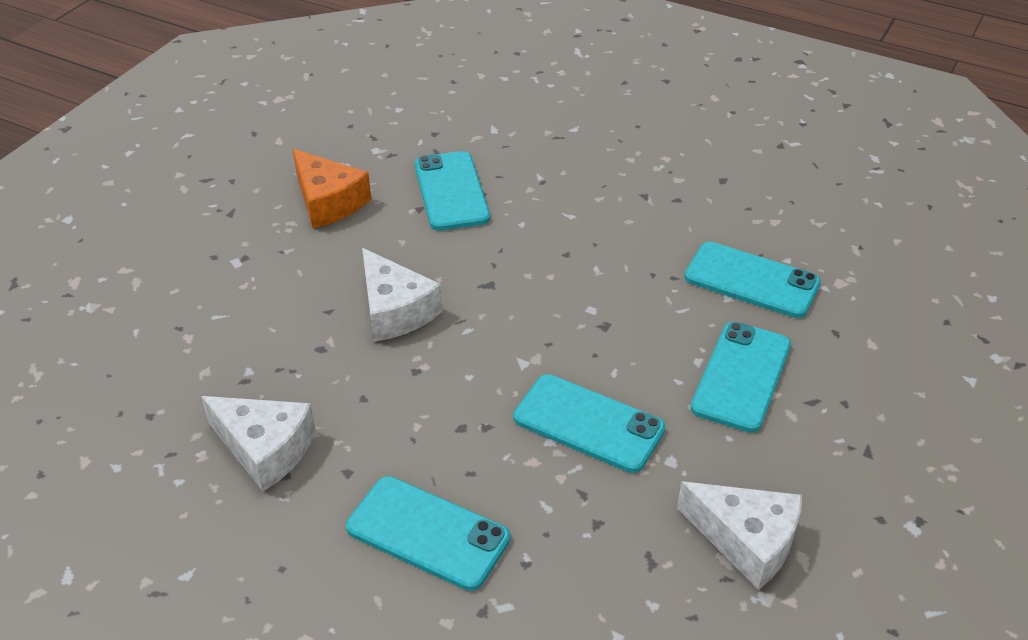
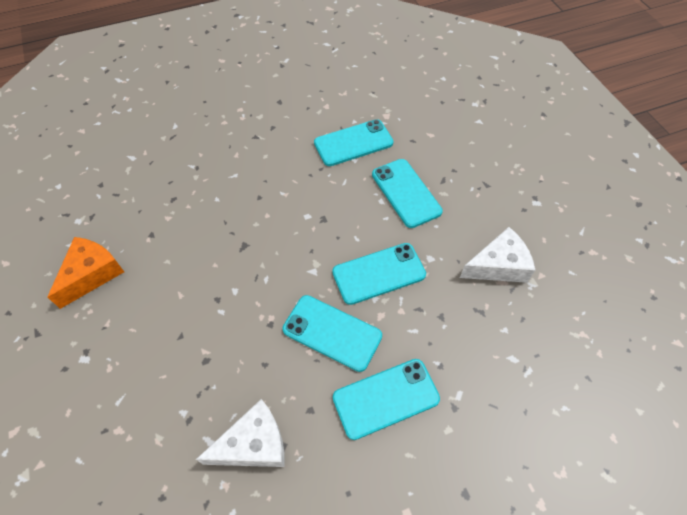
camera: 50 degrees left, 15 degrees up
orange cheese [293,149,371,228] -> orange cheese turned 60 degrees counterclockwise [47,237,124,309]
white cheese [362,248,443,342] -> none
turquoise phone [415,151,490,230] -> turquoise phone moved to [283,295,382,372]

